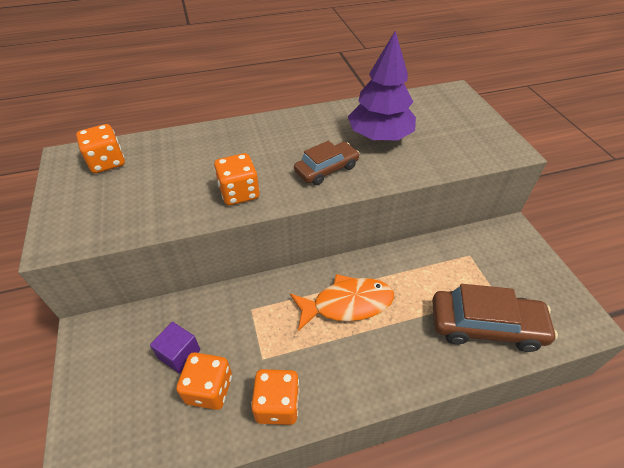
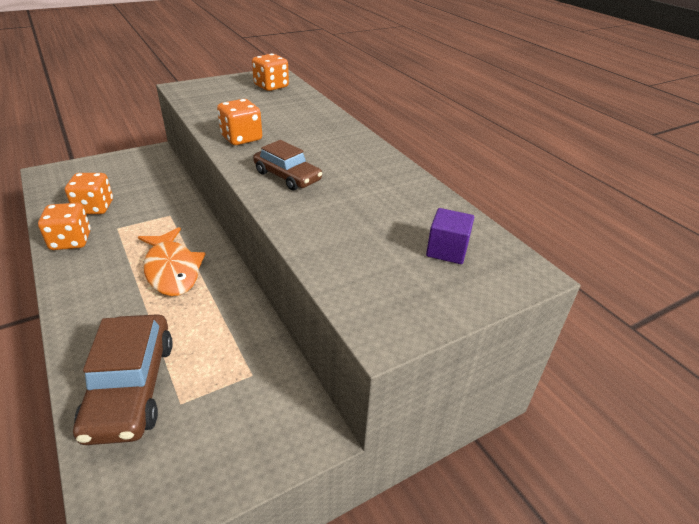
camera: 75 degrees right, 10 degrees down
purple cube [150,322,200,374] -> purple cube moved to [426,208,474,264]
purple tree [348,30,416,141] -> none

